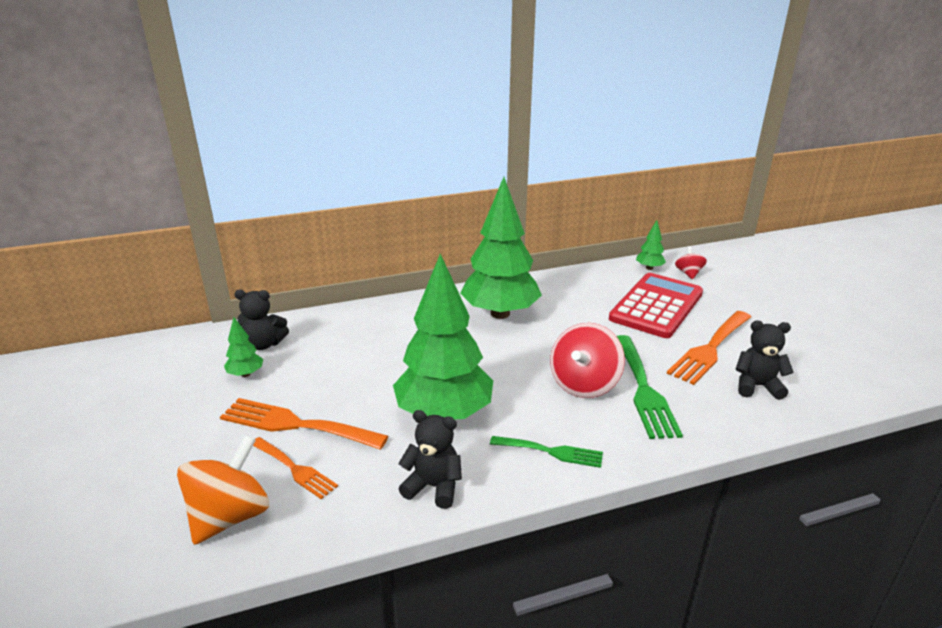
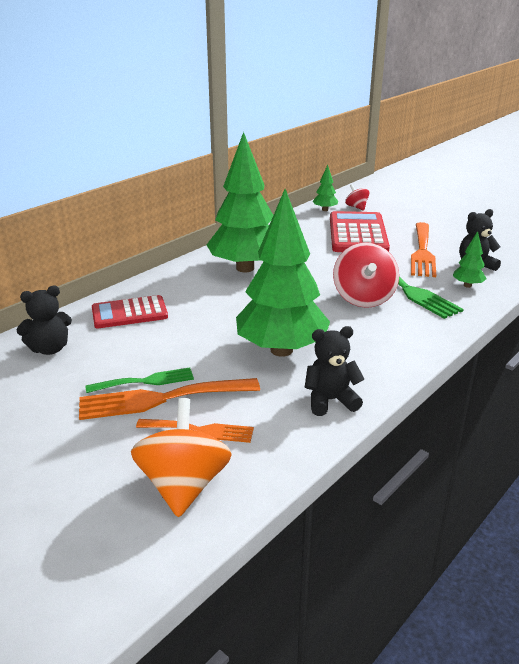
camera: 30 degrees left, 0 degrees up
green tree [224,317,263,377] -> green tree moved to [453,231,487,288]
green fork [490,436,603,468] -> green fork moved to [85,368,194,393]
none -> red calculator [92,295,168,328]

